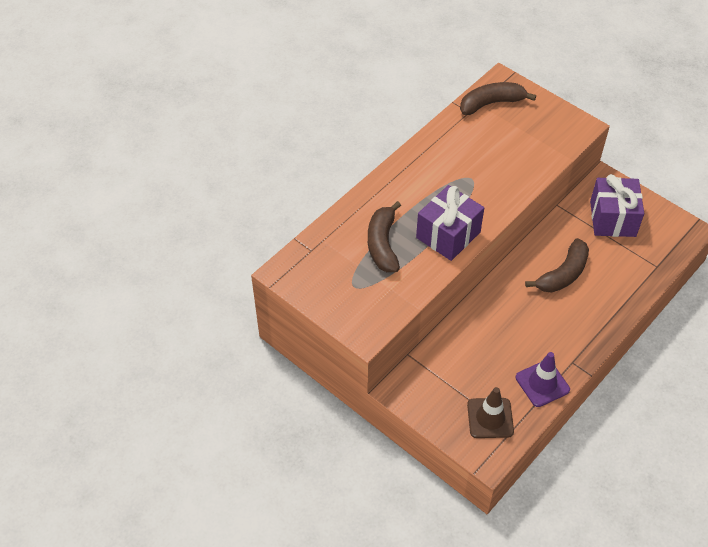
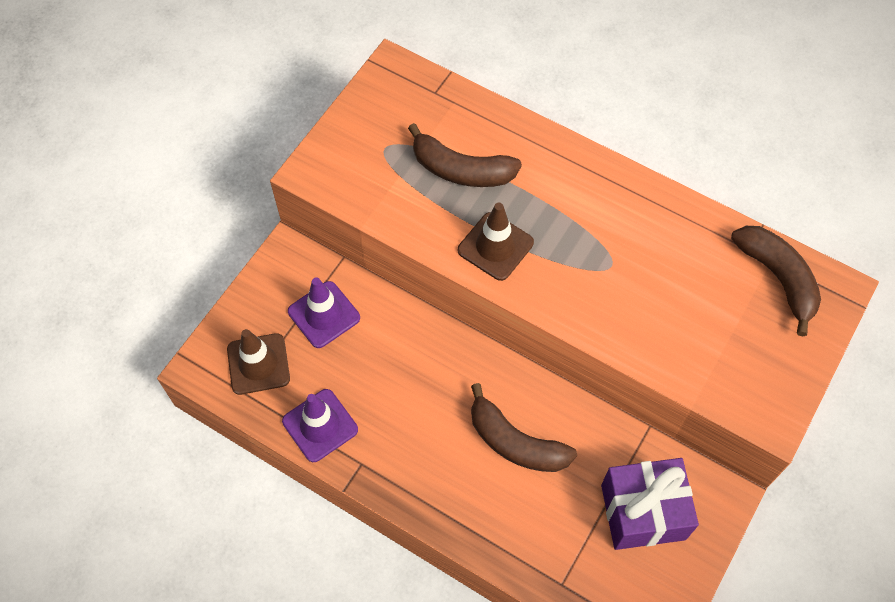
camera: 80 degrees right, 10 degrees up
brown banana [368,201,401,272] -> brown banana turned 150 degrees counterclockwise [408,123,522,187]
purple gift [416,185,484,261] -> brown traffic cone [458,203,534,281]
none -> purple traffic cone [288,277,360,348]

